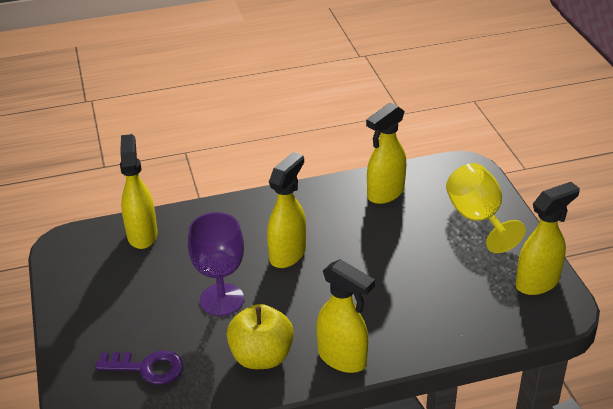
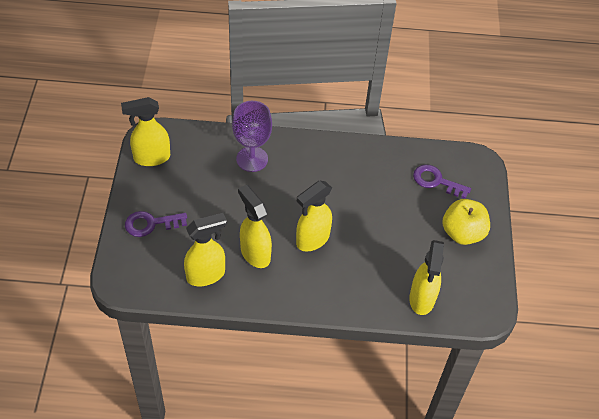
camera: 165 degrees left, 15 degrees up
purple goblet [188,212,244,316] -> purple goblet moved to [232,101,272,172]
yellow apple [227,304,294,369] -> yellow apple moved to [442,199,490,245]
yellow spray bottle [316,259,375,373] -> yellow spray bottle moved to [238,185,272,268]
yellow goblet [446,163,526,253] -> purple key [125,211,187,237]

